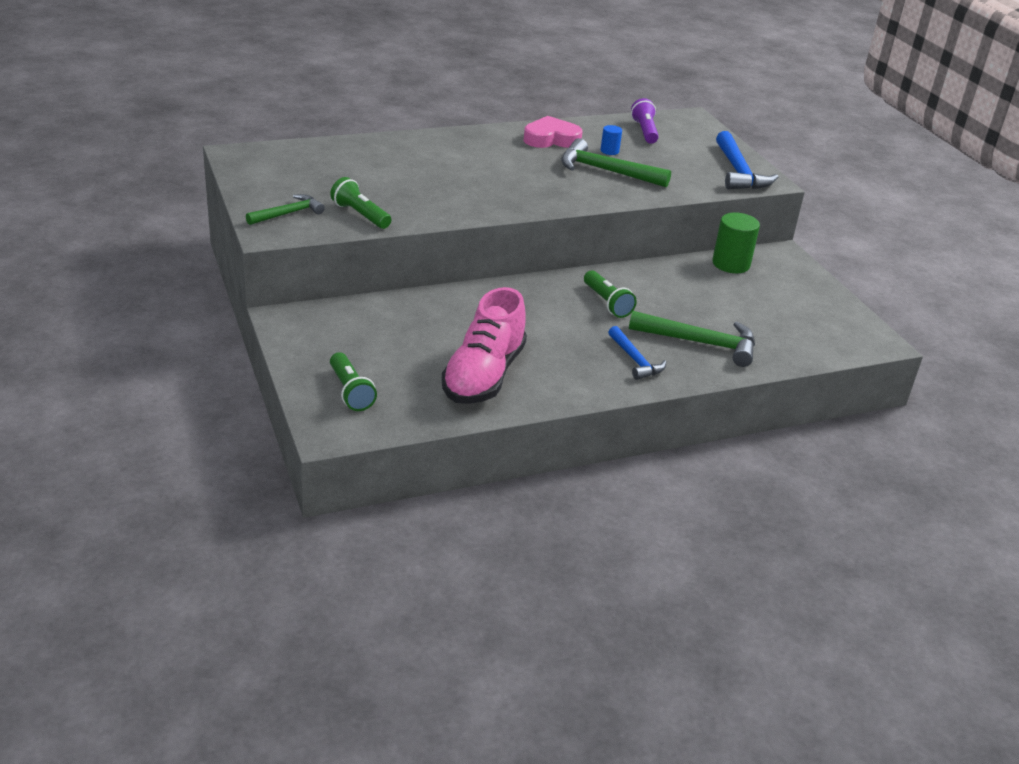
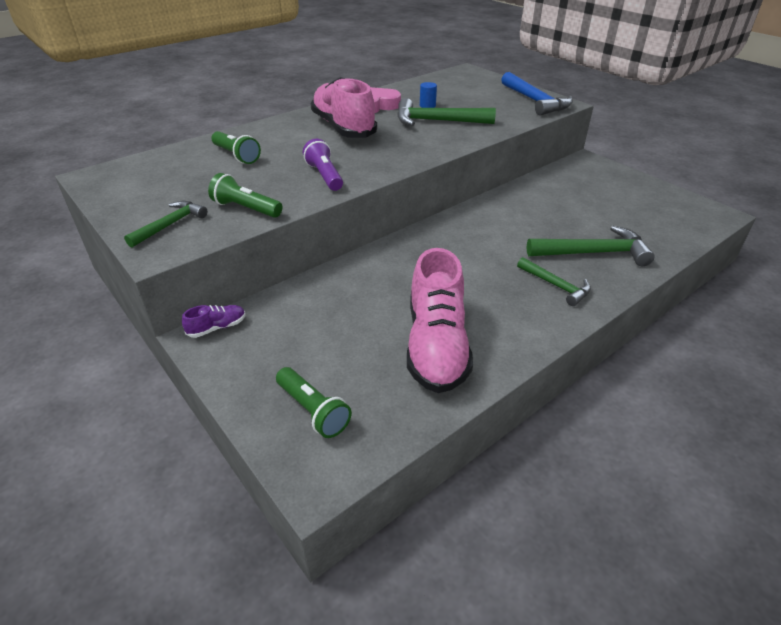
camera: 15 degrees left, 5 degrees up
green flashlight [584,270,637,318] -> green flashlight moved to [211,131,261,164]
blue hammer [608,326,666,380] -> green hammer [517,257,591,306]
purple flashlight [631,98,659,144] -> purple flashlight moved to [303,139,343,191]
green cylinder [712,212,760,273] -> none
none -> purple shoe [182,305,246,338]
none -> pink shoe [310,77,377,138]

